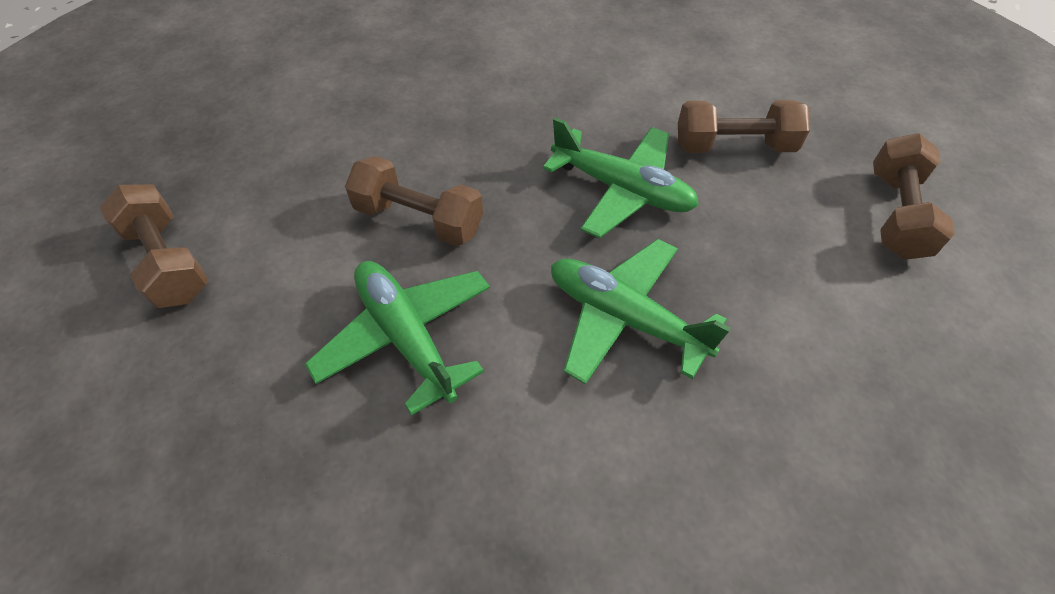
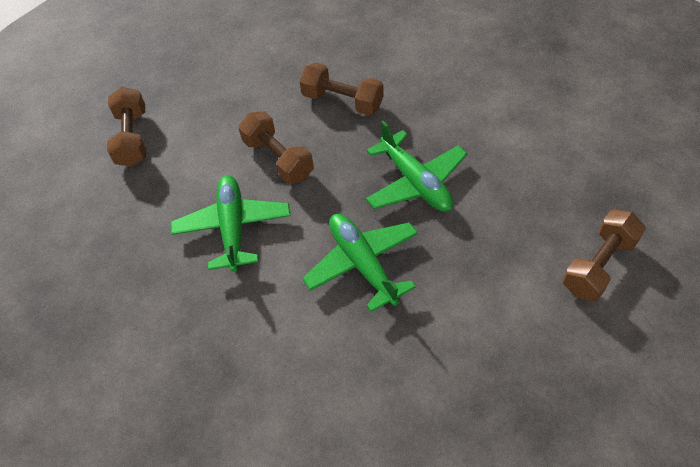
camera: 30 degrees right, 0 degrees up
brown dumbbell [678,100,810,153] -> brown dumbbell moved to [300,62,384,116]

